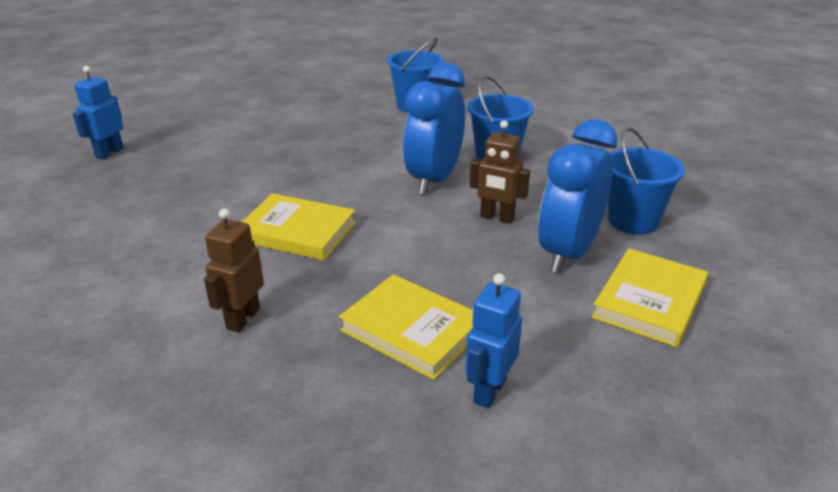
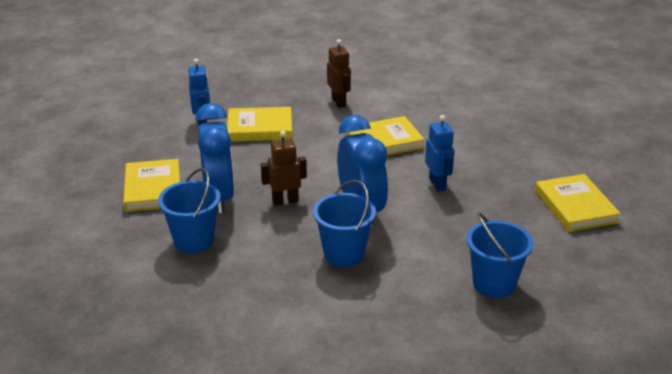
camera: 140 degrees right, 0 degrees up
blue robot [73,66,124,159] -> blue robot moved to [425,115,455,191]
none -> yellow book [535,174,621,232]

